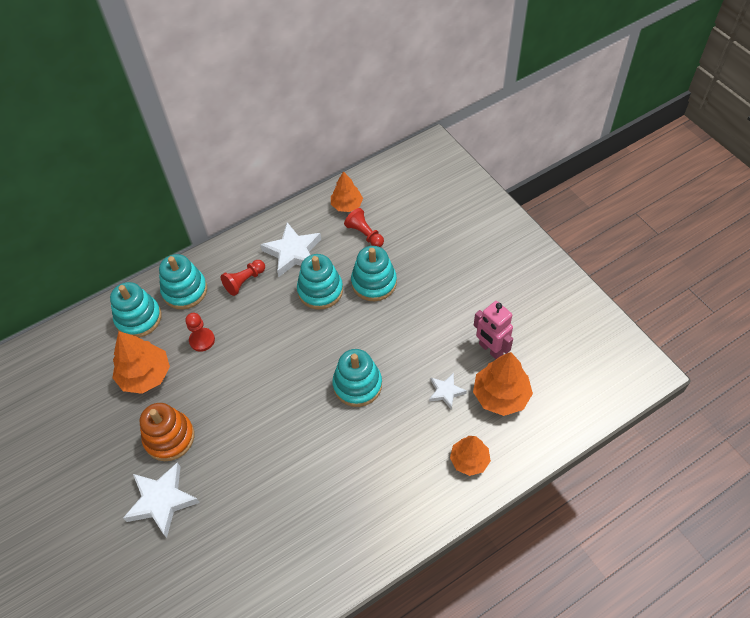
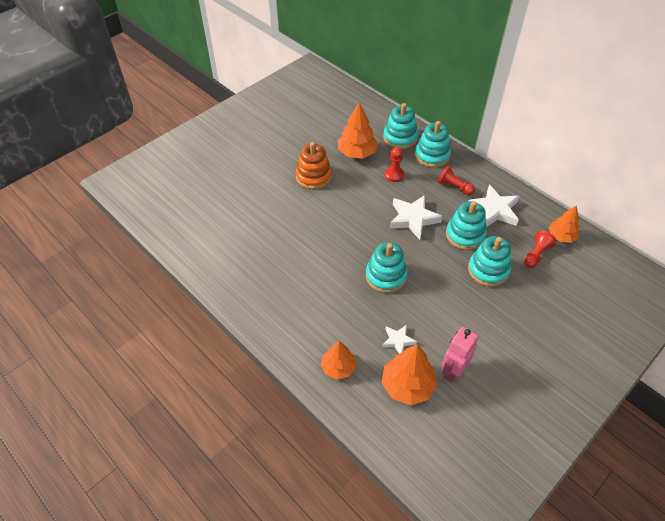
camera: 75 degrees right, 5 degrees down
white star [123,462,200,538] -> white star moved to [389,195,442,240]

